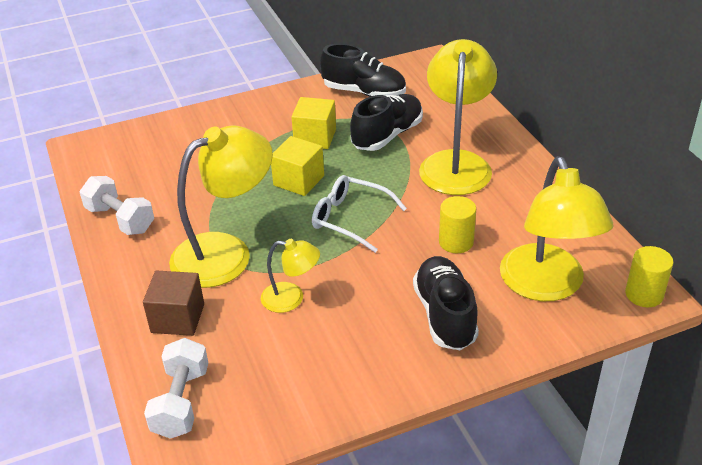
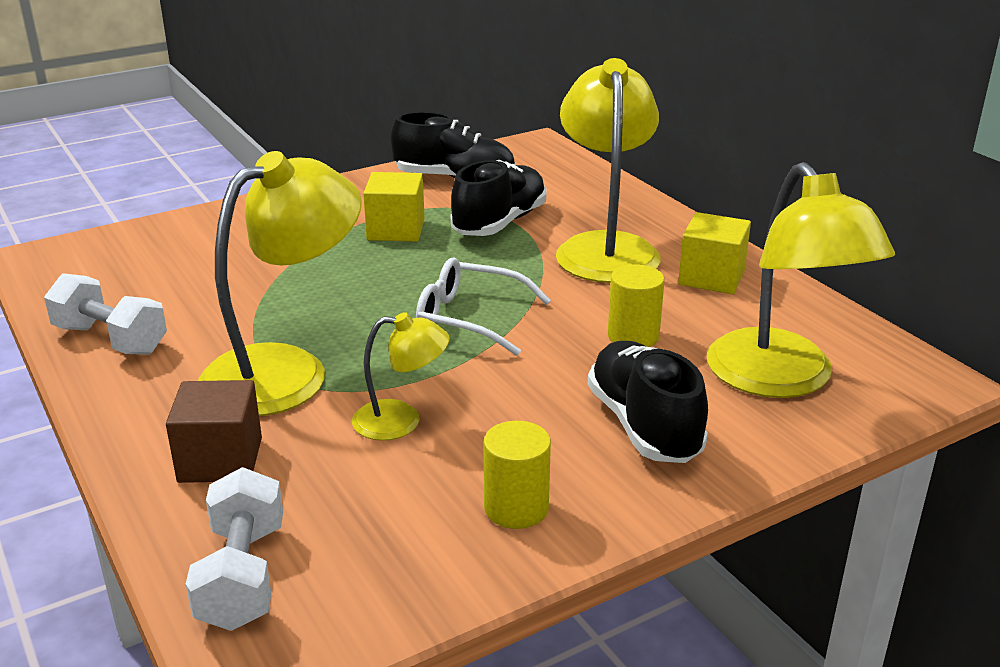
camera: 10 degrees left, 10 degrees down
yellow cube [271,136,324,196] -> yellow cube moved to [678,212,751,294]
yellow cylinder [625,246,673,307] -> yellow cylinder moved to [484,421,551,529]

